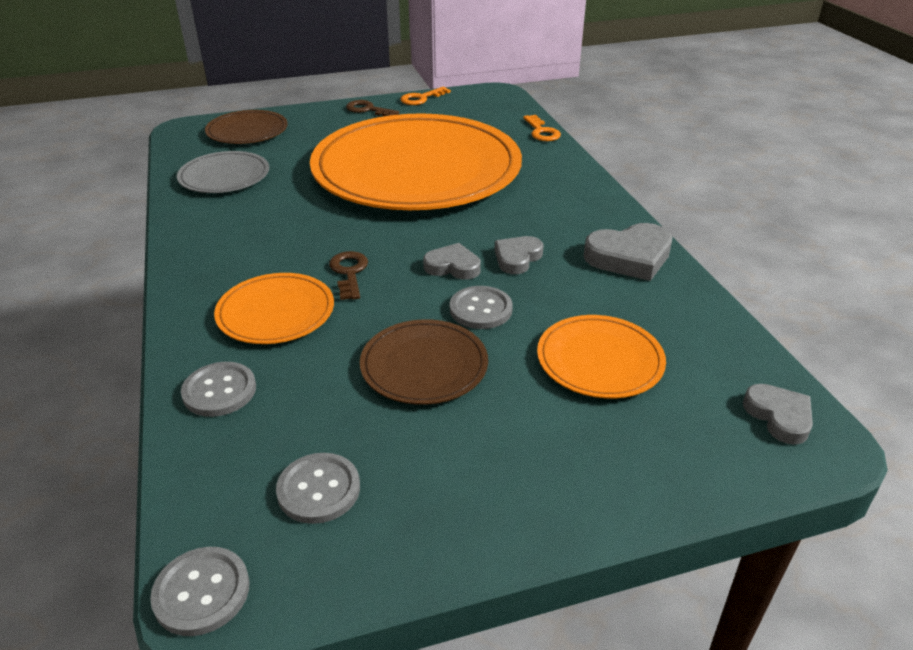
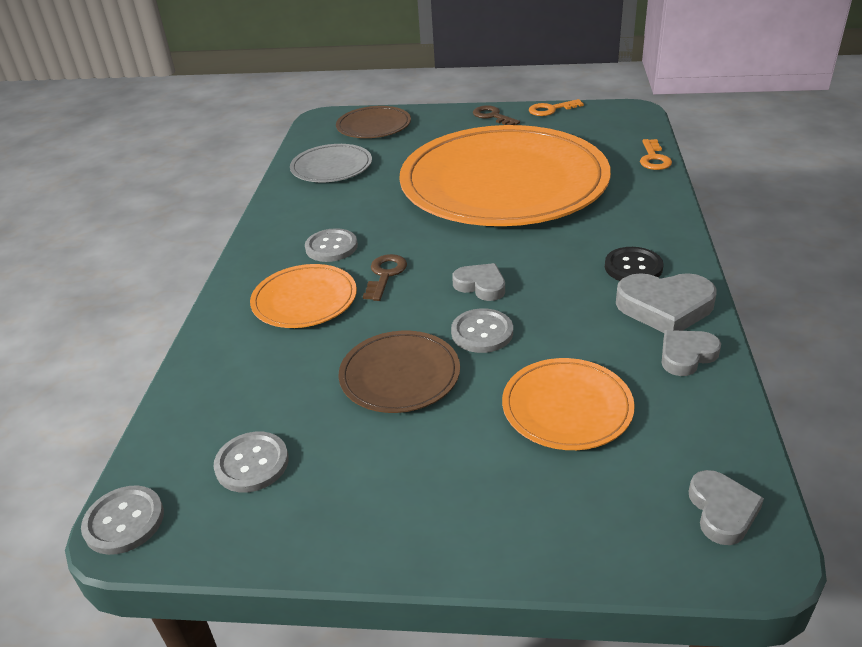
camera: 25 degrees right, 0 degrees up
grey button [181,362,256,417] -> grey button moved to [305,228,358,262]
grey heart [495,236,543,274] -> grey heart moved to [662,330,721,376]
none -> black button [605,247,663,281]

